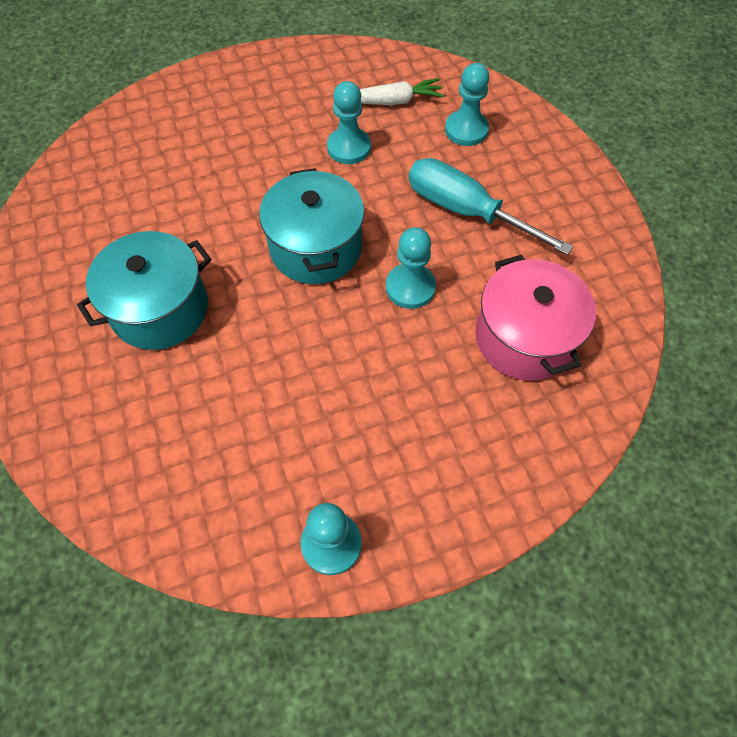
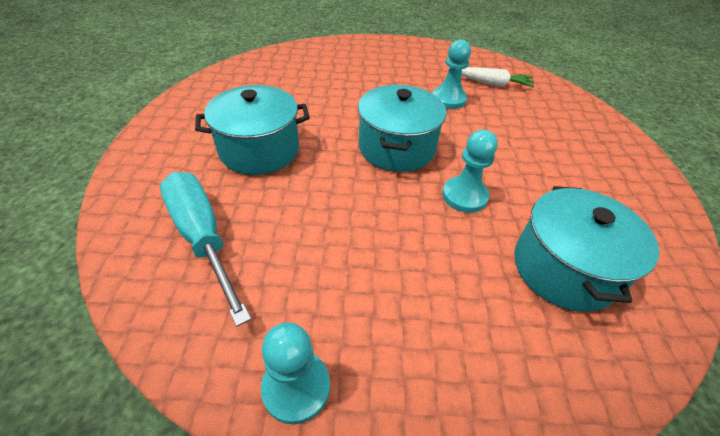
camera: 20 degrees right, 15 degrees down
turquoise screwdriver [408,158,573,255] -> turquoise screwdriver moved to [160,172,251,327]
turquoise pawn [445,63,489,146] -> none
pink pot [476,255,596,381] -> turquoise pot [514,186,659,312]

